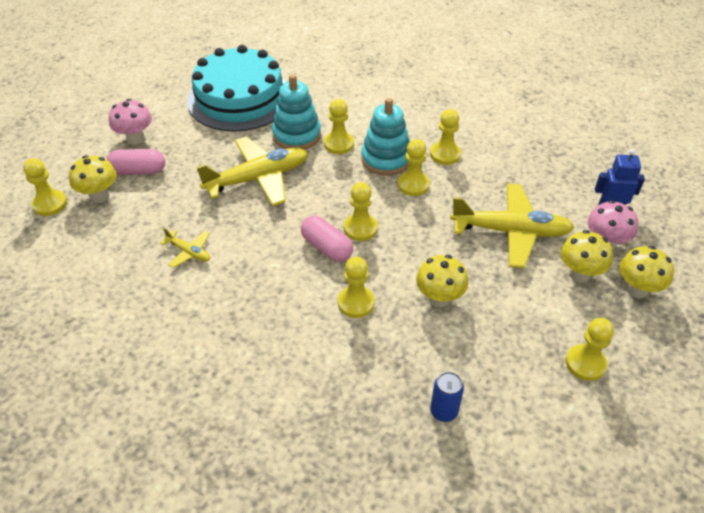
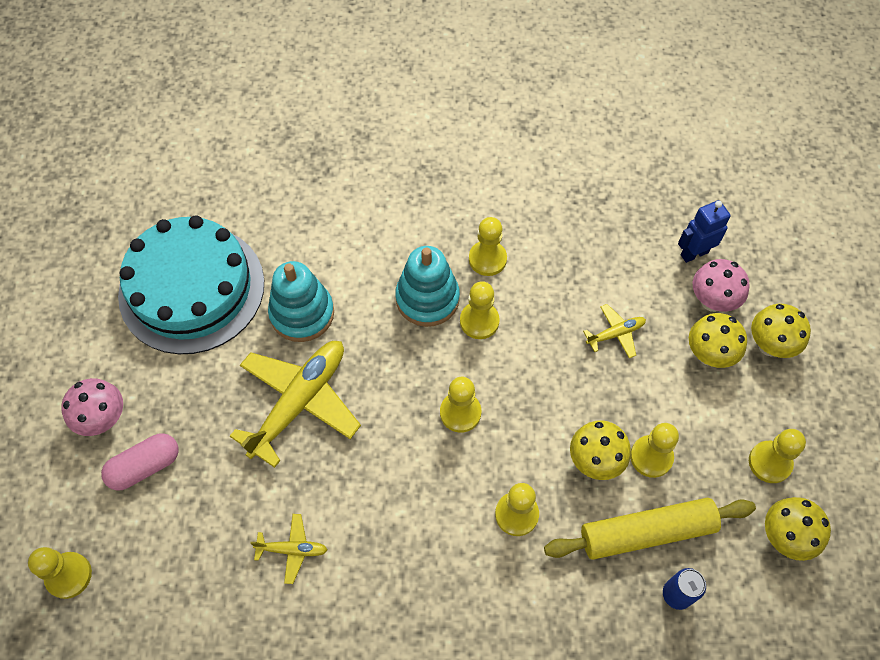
camera: 30 degrees left, 15 degrees up
yellow mushroom [69,155,116,203] -> yellow mushroom moved to [765,497,831,561]
pink capsule [301,216,353,262] -> none
yellow pawn [324,99,354,154] -> yellow pawn moved to [630,423,679,478]
yellow plane [450,183,575,268] -> yellow plane [583,304,646,358], size x0.47
none -> yellow rolling pin [544,498,756,560]

